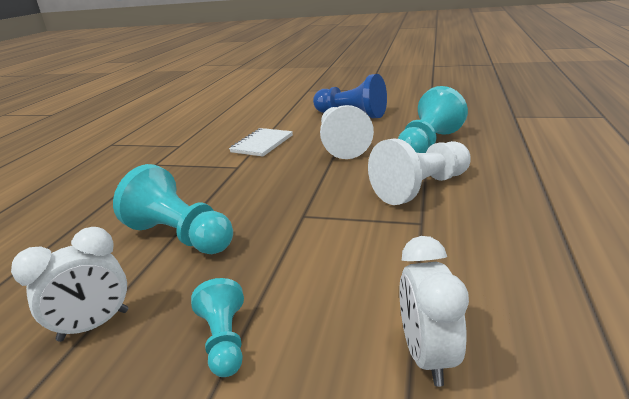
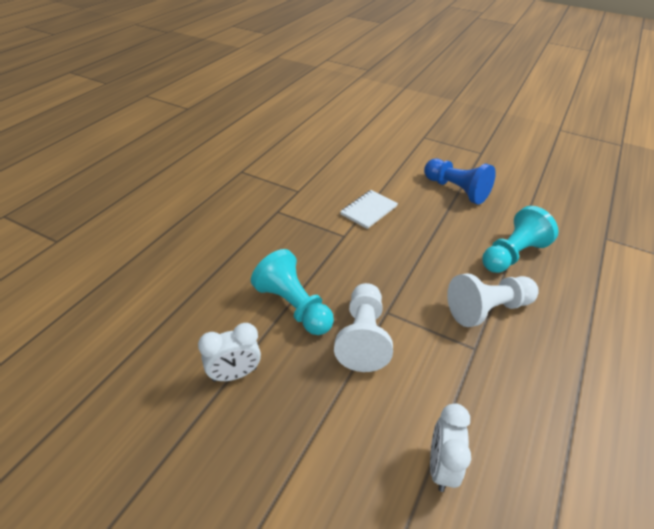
camera: 10 degrees right, 15 degrees up
turquoise pawn [191,278,244,377] -> none
white pawn [320,105,374,159] -> white pawn moved to [334,283,393,372]

